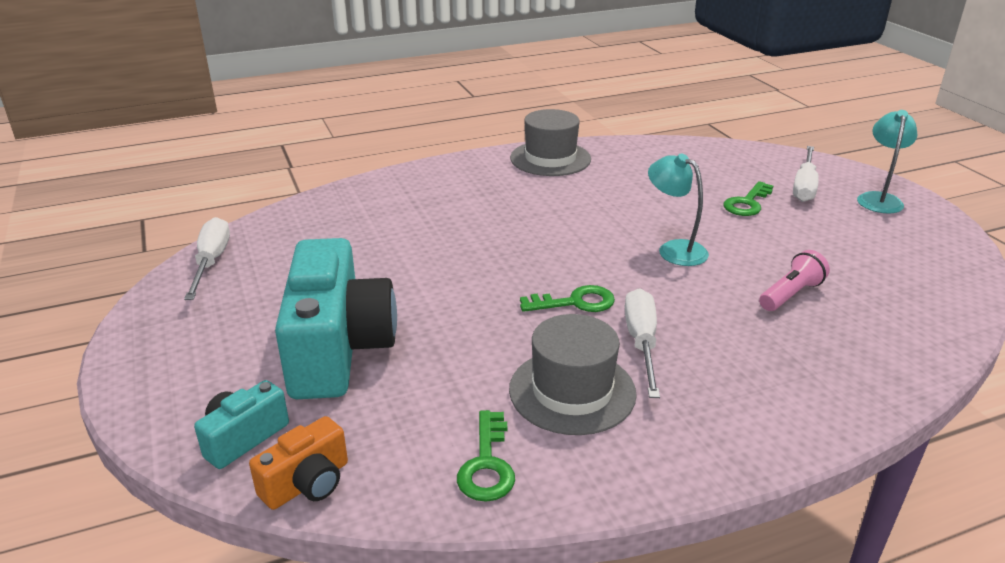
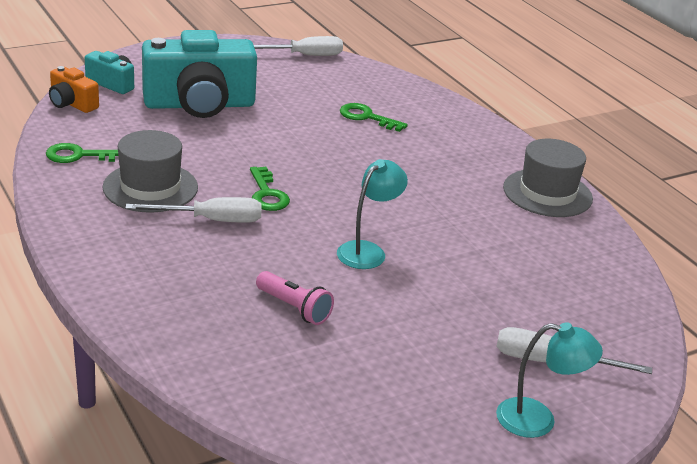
camera: 80 degrees right, 0 degrees up
green key [724,181,773,216] -> green key moved to [340,103,408,132]

